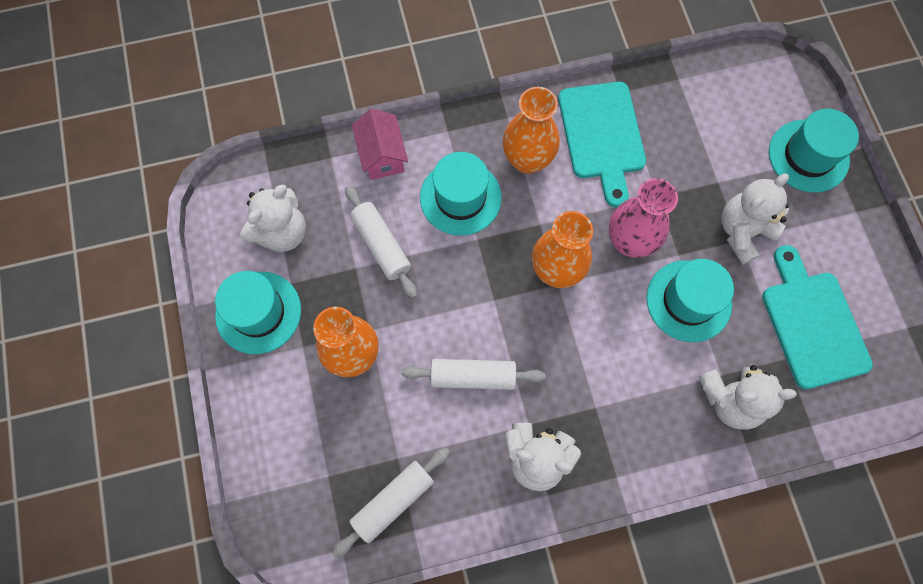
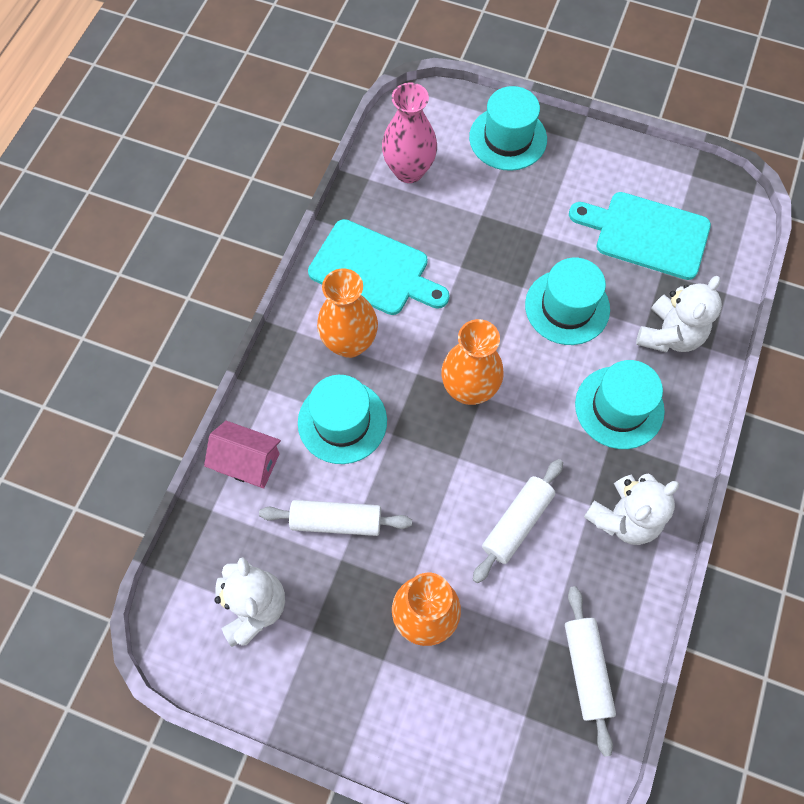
camera: 55 degrees left, 5 degrees down
turquoise hat [215,271,301,354] -> turquoise hat moved to [575,360,665,449]
pink vase [609,178,678,258] -> pink vase moved to [382,83,437,183]
white teddy bear [721,174,789,265] -> none

